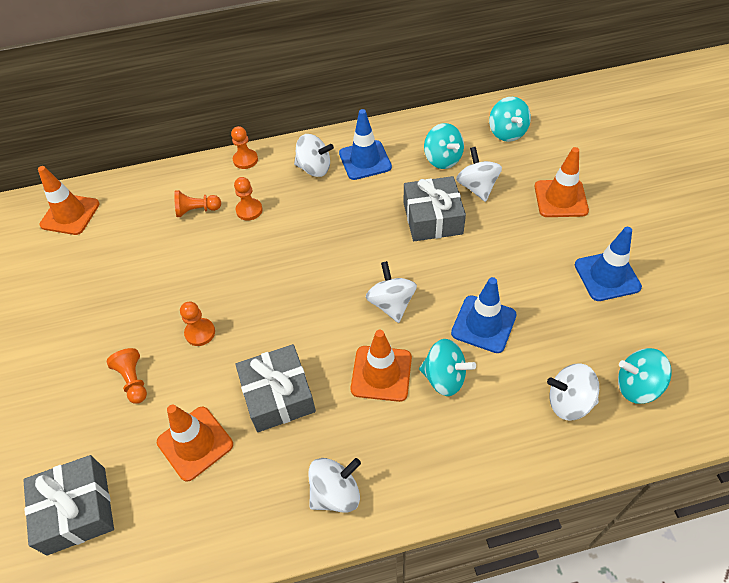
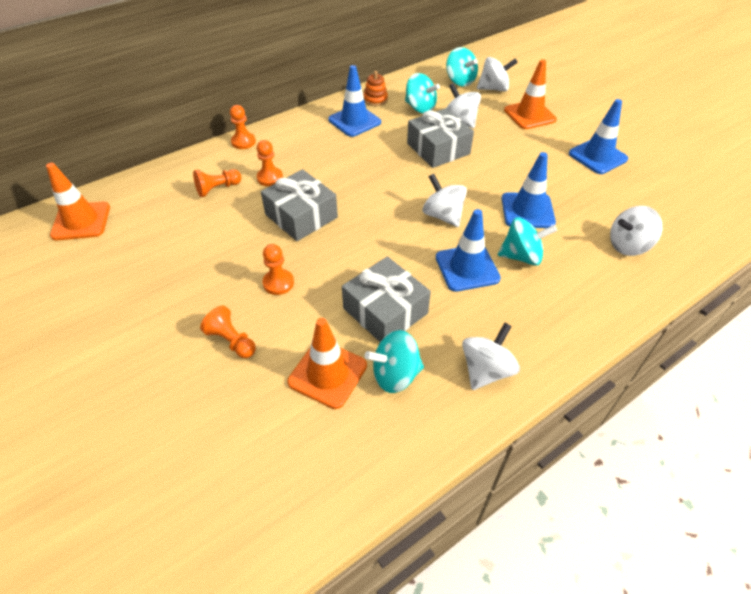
camera: 25 degrees left, 5 degrees down
grey gift [23,455,114,555] -> grey gift moved to [261,169,338,241]
white spinning top [294,134,334,177] -> white spinning top moved to [477,57,518,91]
orange traffic cone [350,330,412,402] -> blue traffic cone [436,209,501,292]
turquoise spinning top [618,348,672,404] -> turquoise spinning top moved to [365,330,424,393]
none -> orange stacking toy [363,71,388,106]

